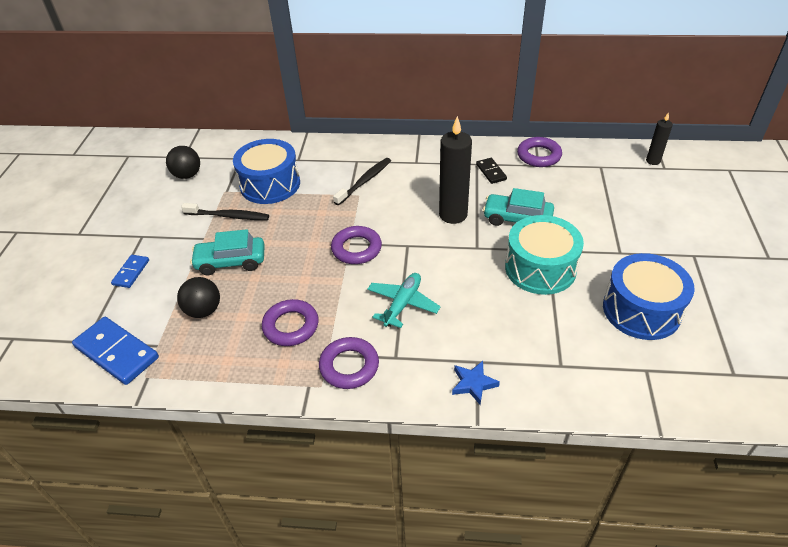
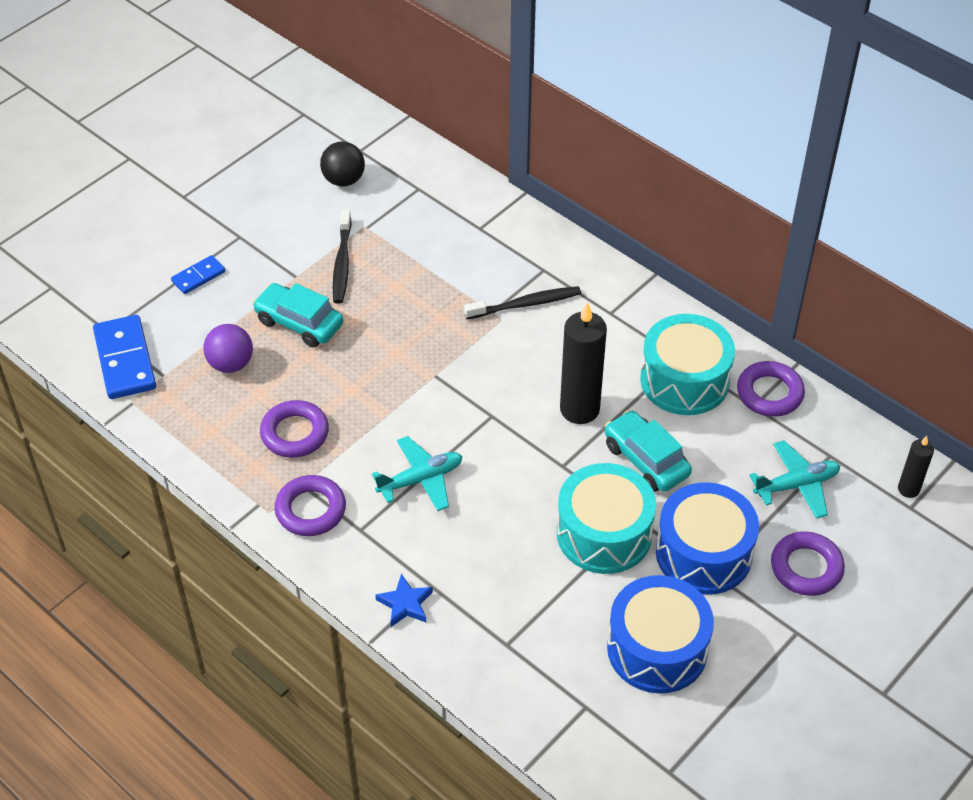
camera: 35 degrees right, 5 degrees up
black ball [177,277,220,318] -> purple ball [203,324,253,373]
black toothbrush [181,203,269,220] -> black toothbrush turned 45 degrees clockwise [333,210,352,304]
blue drum [233,139,300,204] -> blue drum moved to [656,482,759,595]
purple ring [331,226,382,264] -> purple ring moved to [771,531,845,596]
black domino [476,158,507,184] -> turquoise drum [640,314,735,415]
none -> turquoise plane [749,440,840,519]

